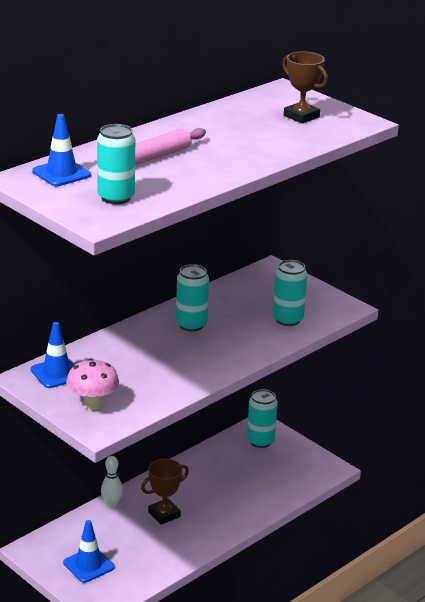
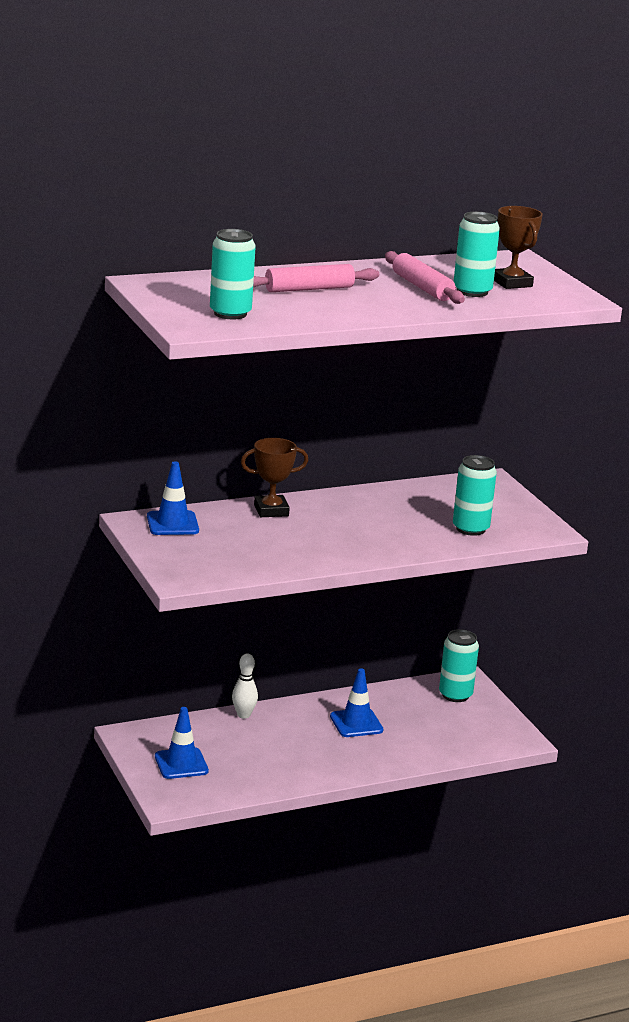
camera: 20 degrees right, 5 degrees down
blue traffic cone [32,114,91,186] -> blue traffic cone moved to [330,668,383,737]
pink mushroom [66,358,119,410] -> none
brown trophy [141,459,189,525] -> brown trophy moved to [241,438,308,517]
turquoise can [176,264,209,331] -> turquoise can moved to [454,211,500,297]
none -> pink rolling pin [385,251,465,304]

